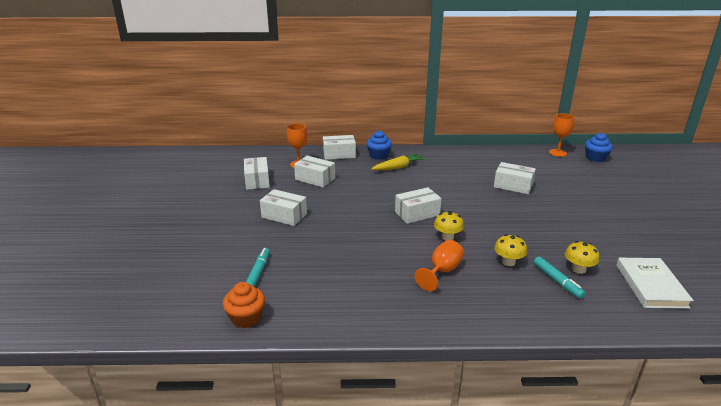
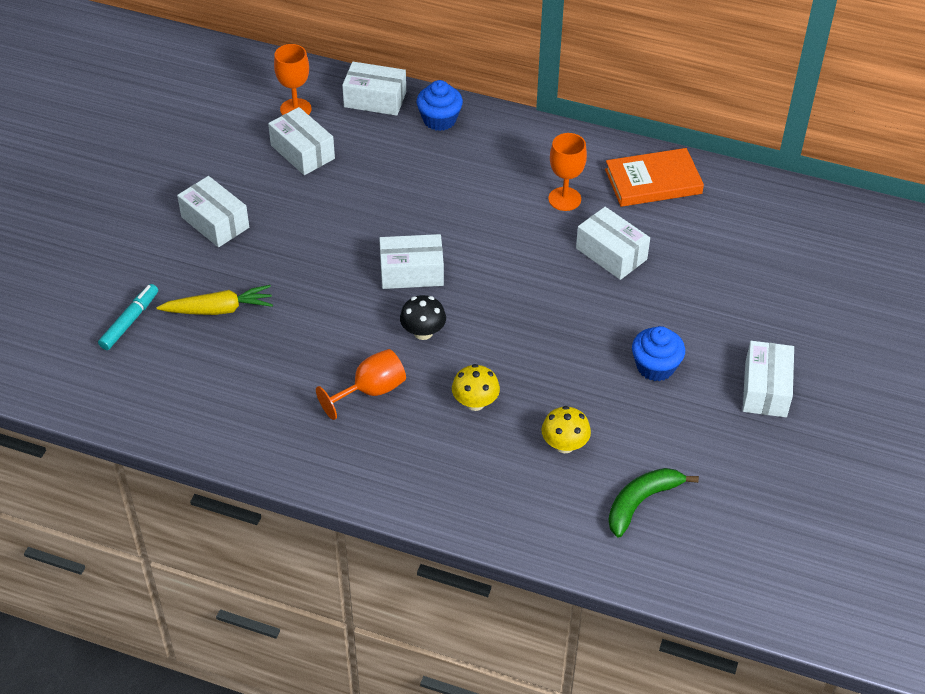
camera: 20 degrees right, 20 degrees up
orange cupcake [223,282,265,328] -> none
white box [244,157,270,190] -> white box moved to [743,341,794,417]
yellow carrot [371,154,425,171] -> yellow carrot moved to [157,285,273,315]
yellow mushroom [434,211,464,241] -> black mushroom [400,295,446,340]
turquoise marker [534,257,586,299] -> none
orange goblet [549,113,574,157] -> orange goblet moved to [548,133,587,211]
blue cupcake [585,133,613,162] -> blue cupcake moved to [632,326,685,381]
white book [617,258,694,309] -> green banana [608,468,699,538]
none -> orange book [605,148,704,207]

